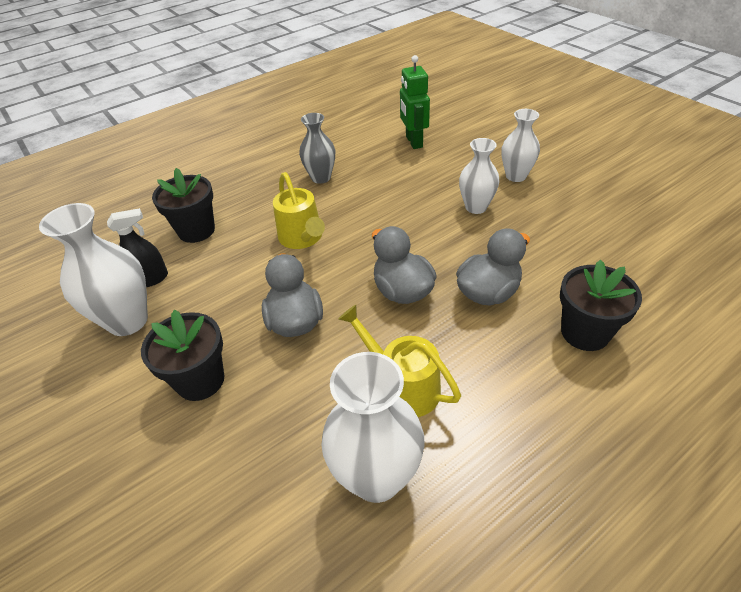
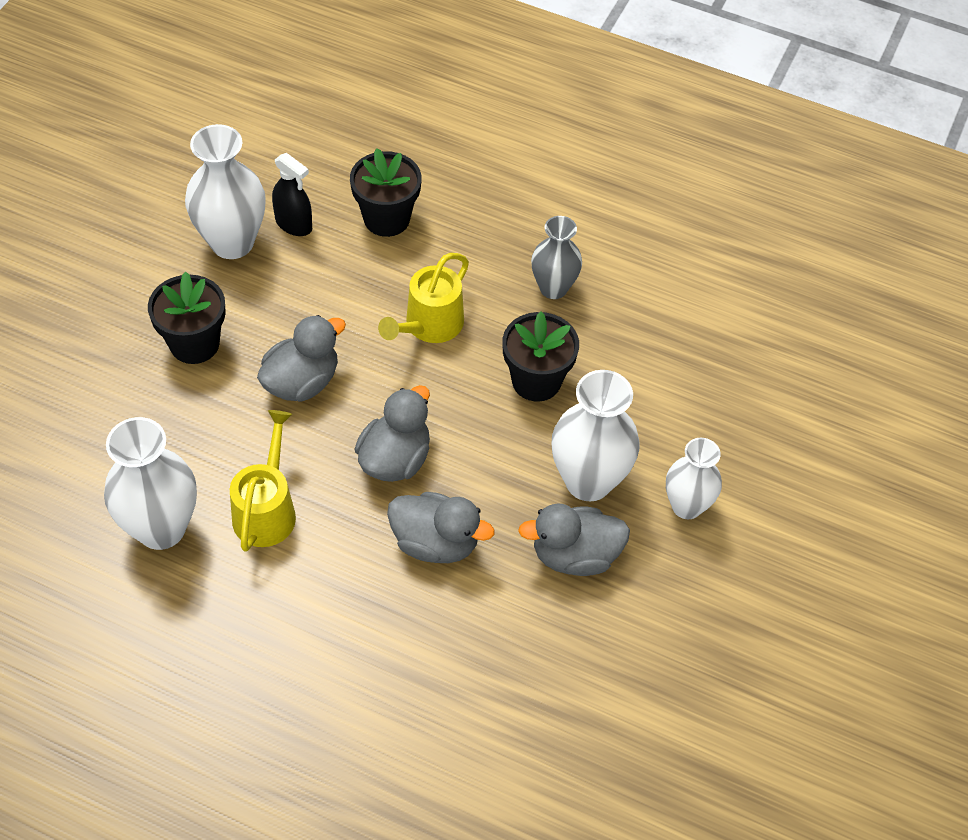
camera: 55 degrees right, 10 degrees up
green robot [400,55,430,149] -> none
white vase [459,138,500,214] -> white vase [552,370,639,501], size x1.56
black flower pot [560,260,642,351] -> black flower pot moved to [502,311,579,402]
none -> grey duck [518,503,630,576]

